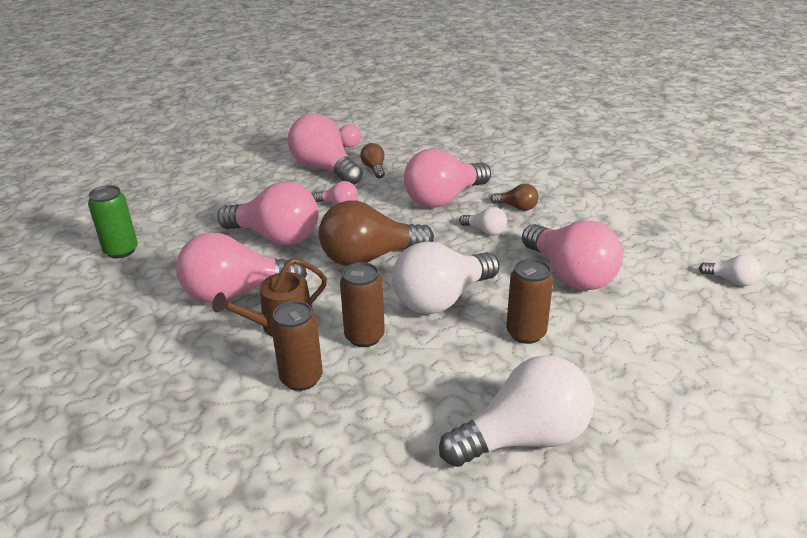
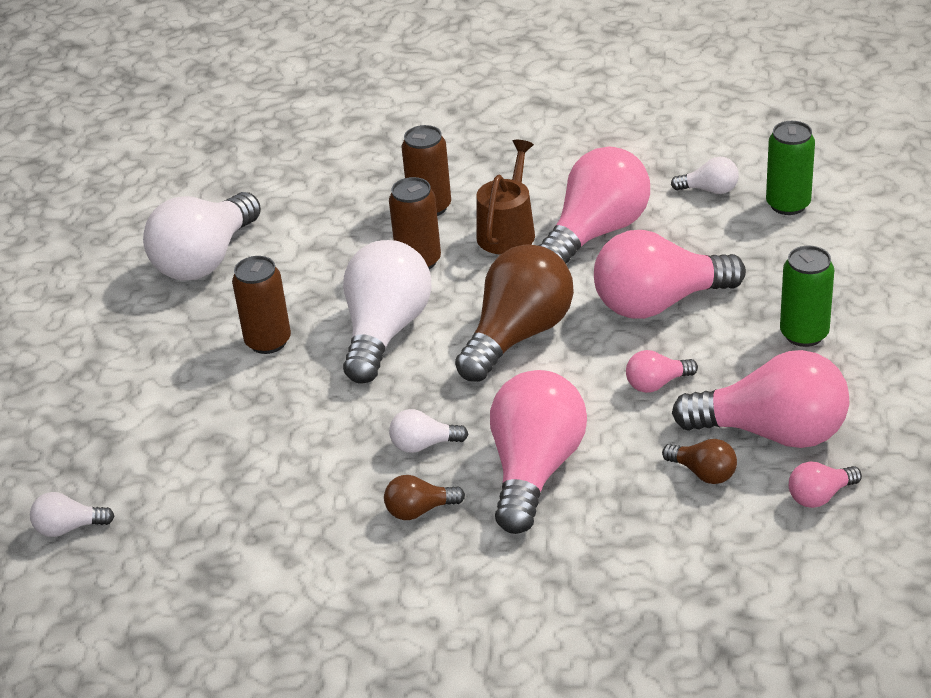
camera: 145 degrees right, 5 degrees up
pink light bulb [522,220,623,290] -> none
none -> white light bulb [671,157,739,194]
none -> green can [780,246,834,347]

